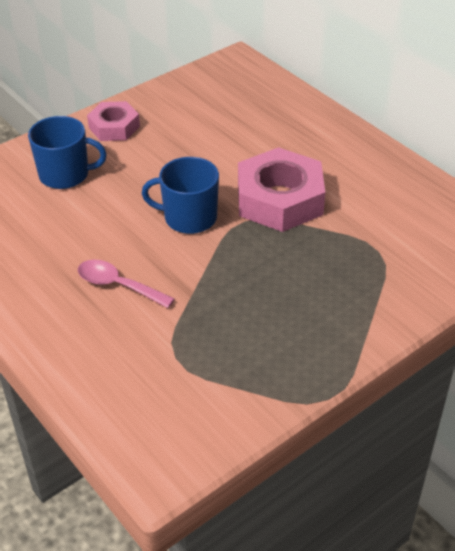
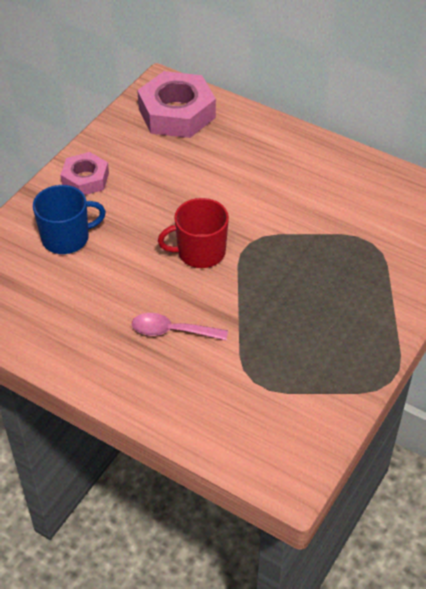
camera: 20 degrees left, 5 degrees up
blue mug [142,157,219,234] -> red mug [158,198,229,268]
pink nut [238,147,325,232] -> pink nut moved to [137,71,216,138]

